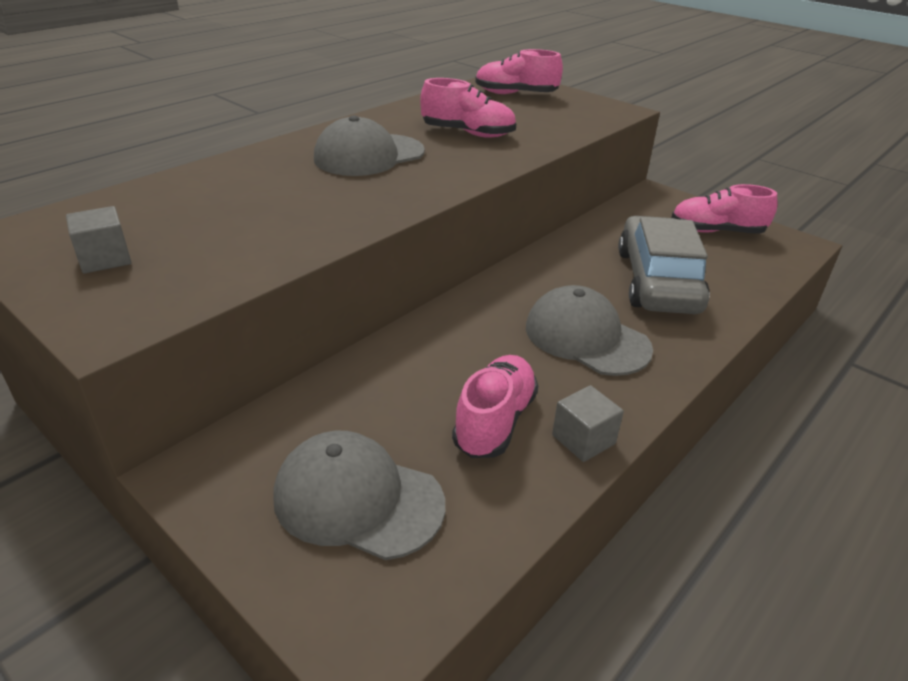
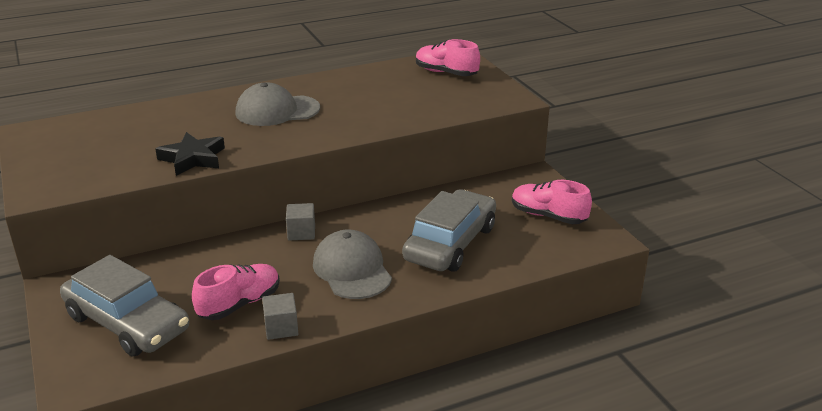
camera: 25 degrees right, 5 degrees down
grey cube [66,206,131,274] -> grey cube moved to [286,203,315,240]
grey cap [273,431,445,560] -> grey car [60,255,189,357]
pink shoe [420,78,516,138] -> none
none -> black star [155,132,225,176]

